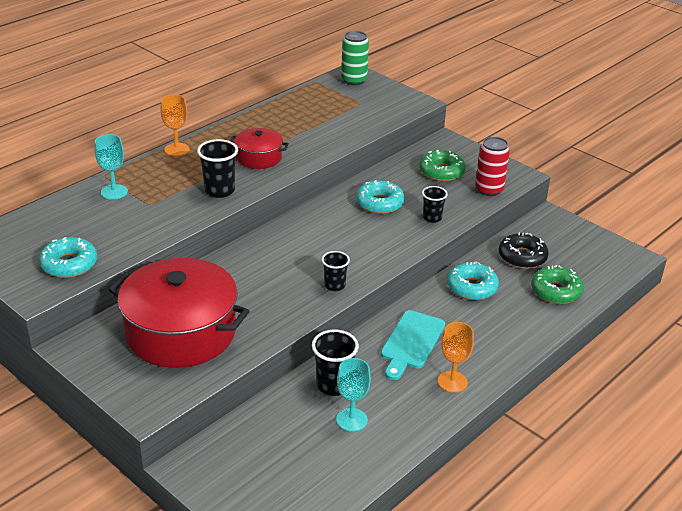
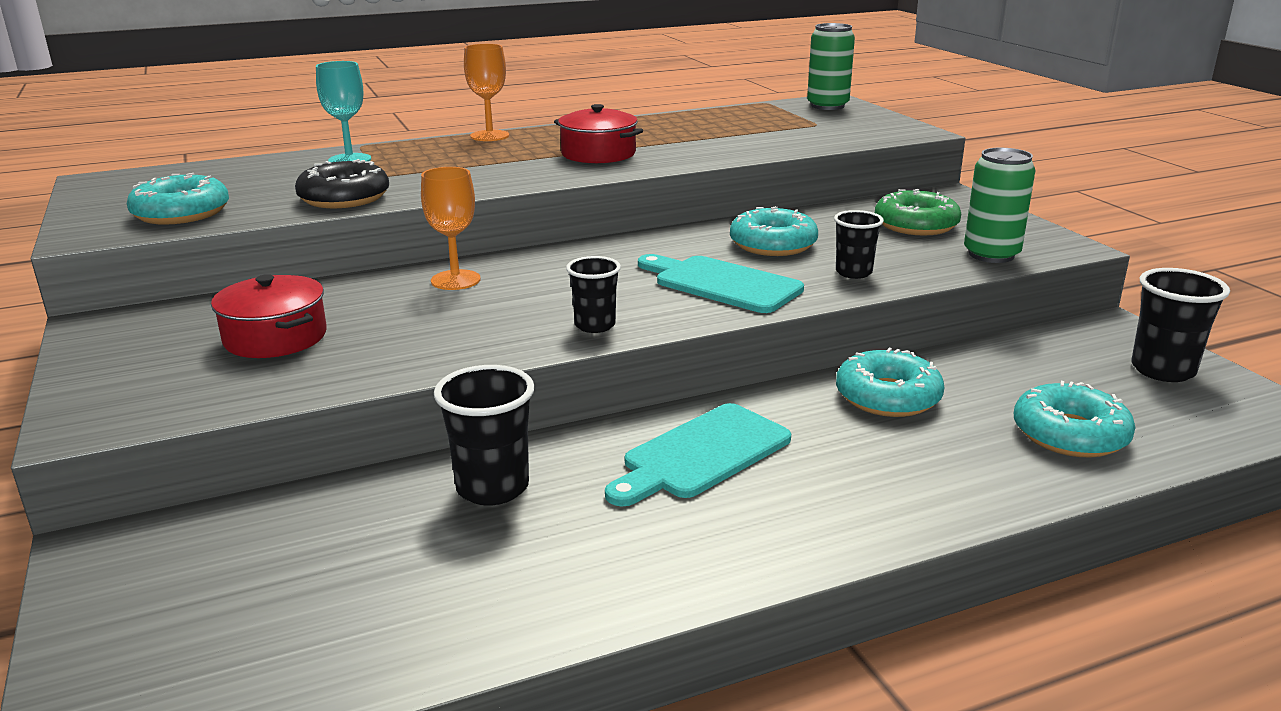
camera: 25 degrees right, 10 degrees down
red pot [109,258,249,368] -> red pot [211,274,327,358], size x0.50
black cup [197,139,238,198] -> black cup moved to [1131,268,1230,382]
turquoise goblet [336,358,371,431] -> none
orange goblet [438,322,474,393] -> orange goblet moved to [421,167,481,290]
red can [475,137,510,196] -> green can [964,148,1036,263]
black donut [499,233,549,269] -> black donut moved to [295,159,389,208]
green donut [531,265,584,304] -> turquoise donut [1014,381,1136,457]
none -> turquoise cutting board [638,254,804,313]

